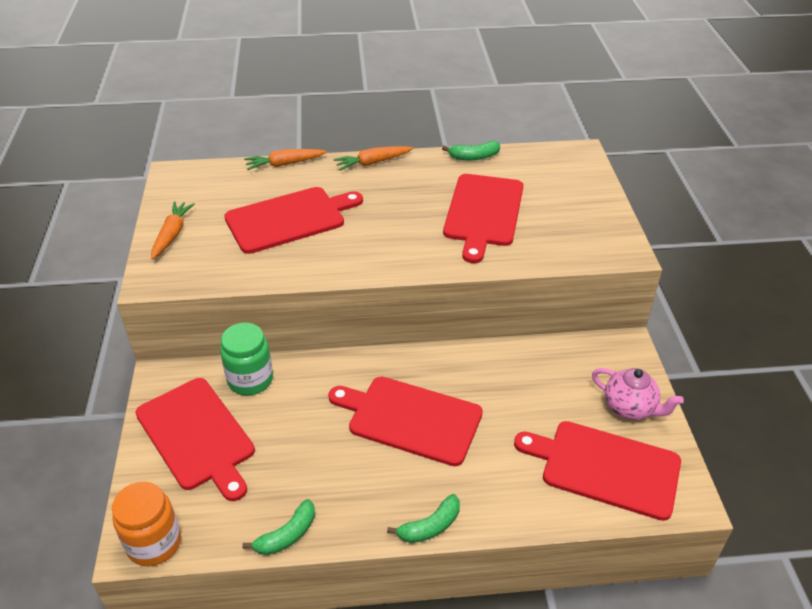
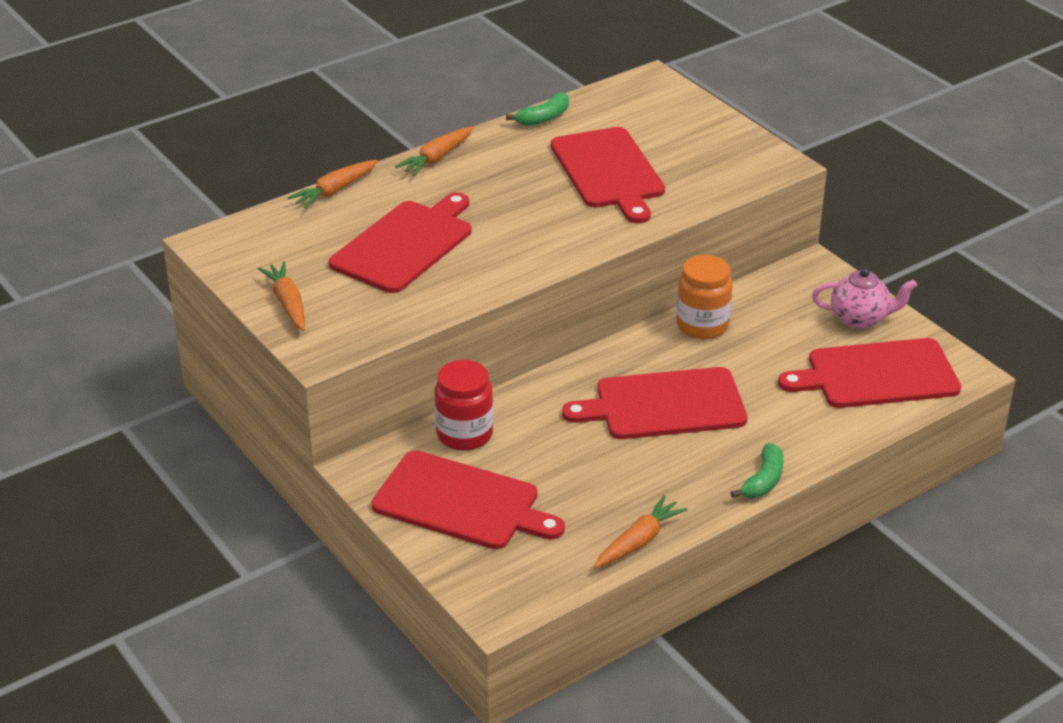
camera: 30 degrees left, 5 degrees down
orange jar [112,481,181,566] -> orange jar moved to [676,255,733,339]
green jar [220,323,273,395] -> red jar [434,360,493,451]
green banana [242,499,315,555] -> orange carrot [594,495,688,568]

